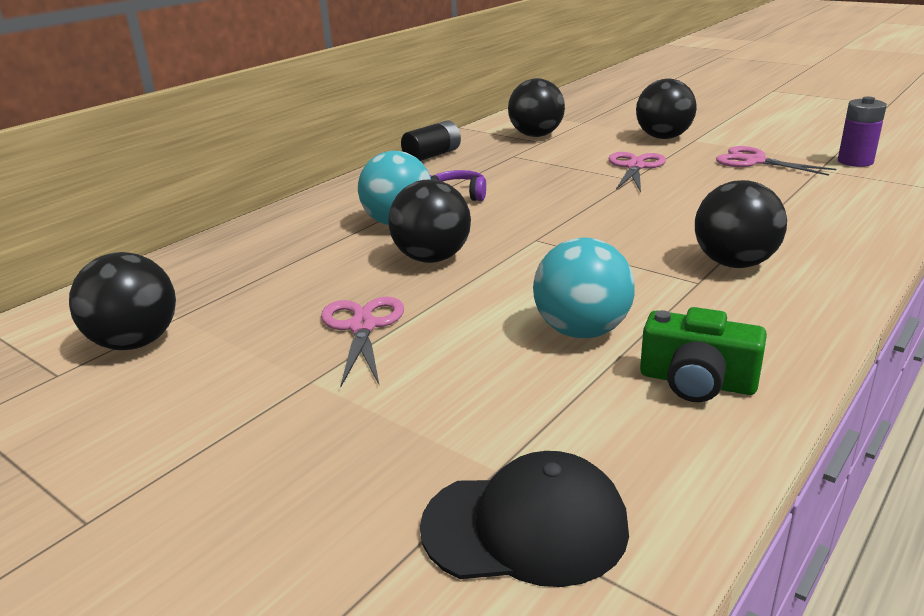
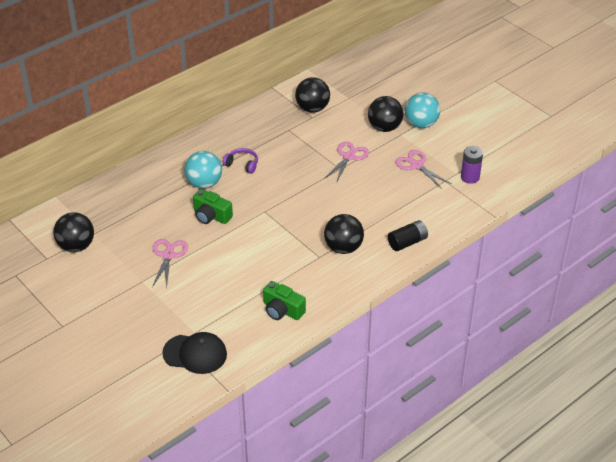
camera: 10 degrees right, 15 degrees up
black ball [388,179,471,263] -> green camera [193,189,233,224]
black battery [401,120,461,161] -> black battery moved to [388,220,428,251]
turquoise ball [533,238,635,338] -> turquoise ball moved to [405,93,440,128]

